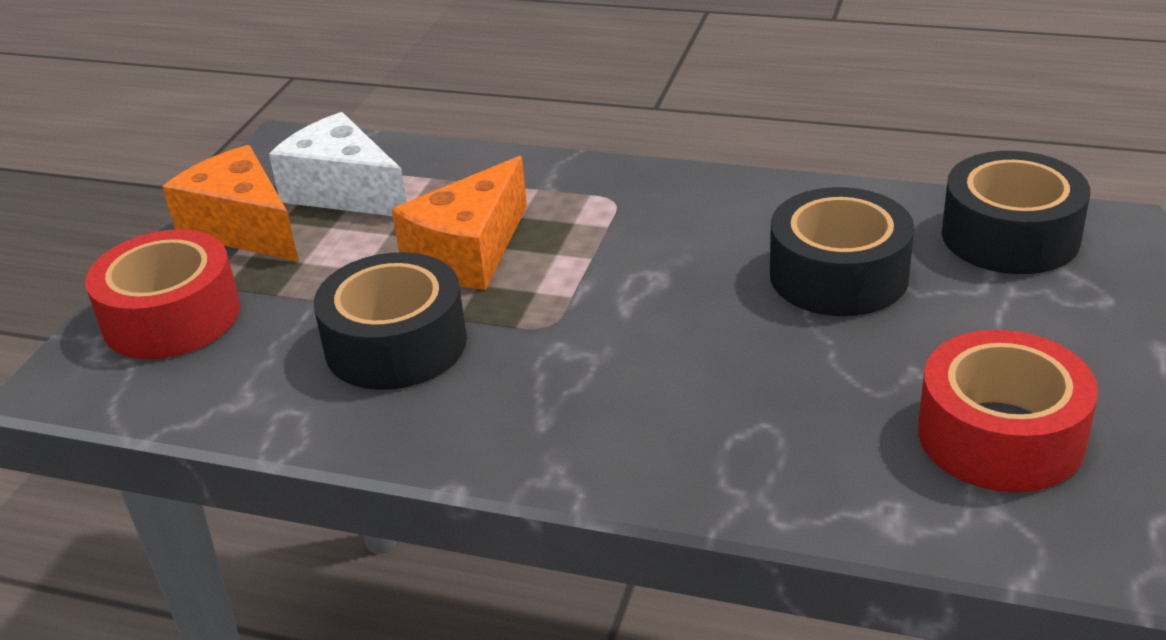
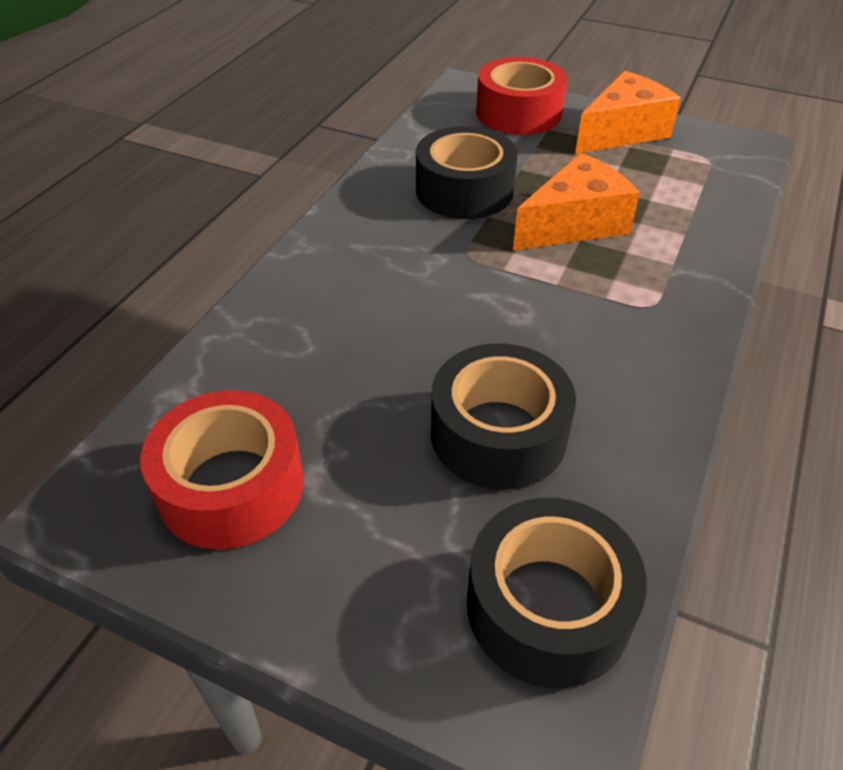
camera: 95 degrees right, 10 degrees up
white cheese [269,112,407,216] -> none
orange cheese [391,156,527,290] -> orange cheese turned 105 degrees clockwise [513,153,640,251]

